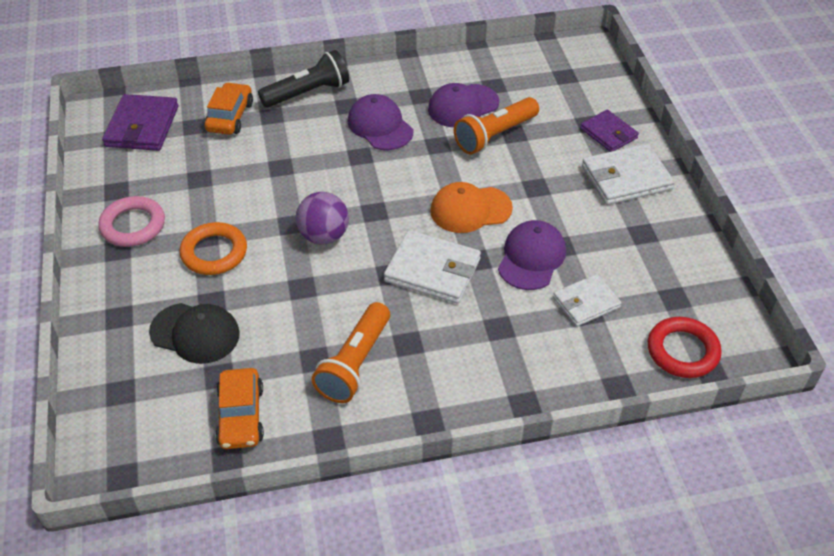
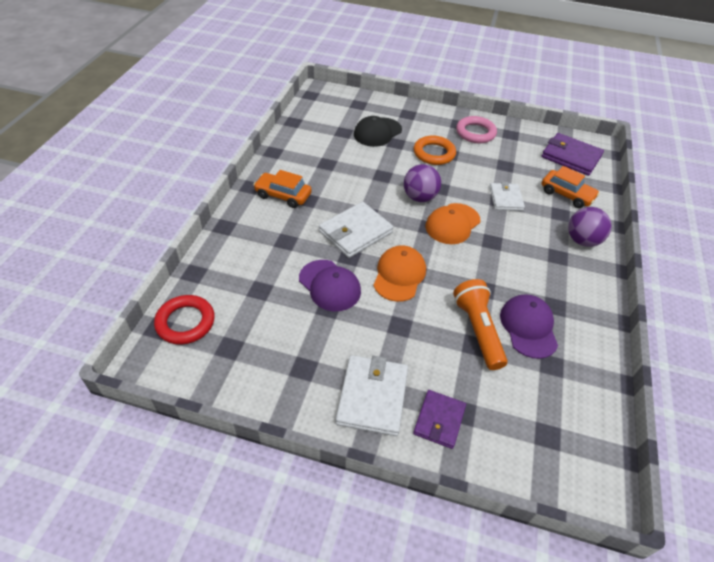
camera: 115 degrees right, 0 degrees up
orange car [215,368,264,449] -> orange car moved to [253,170,312,208]
black flashlight [258,50,349,108] -> purple ball [568,207,612,247]
orange flashlight [311,302,390,403] -> none
purple cap [348,94,413,150] -> none
white wallet [553,274,621,326] -> white wallet moved to [490,182,525,211]
purple wallet [580,110,639,152] -> purple wallet turned 60 degrees counterclockwise [413,390,466,449]
none -> orange cap [426,203,480,244]

